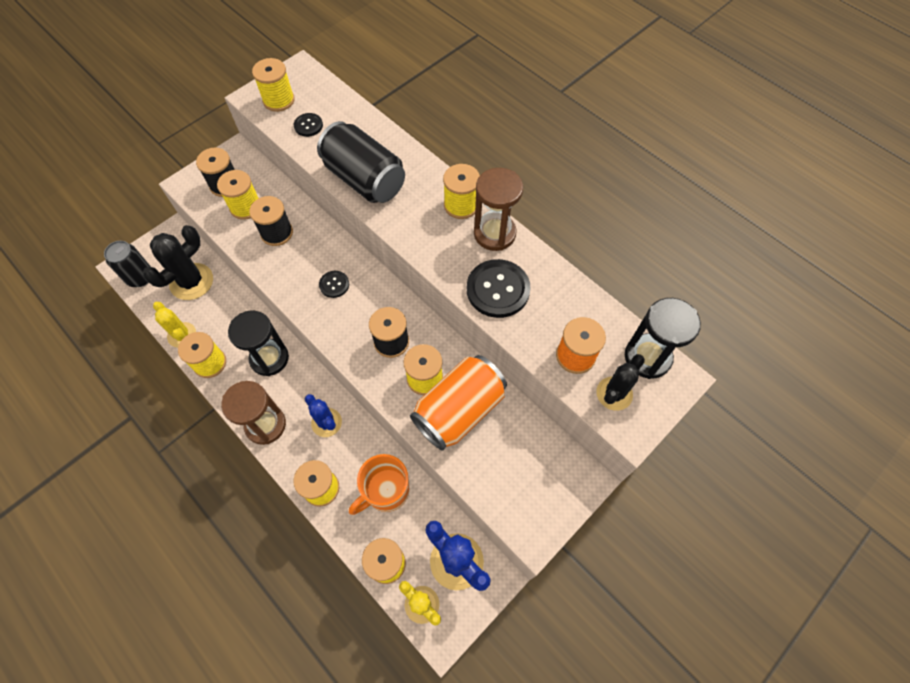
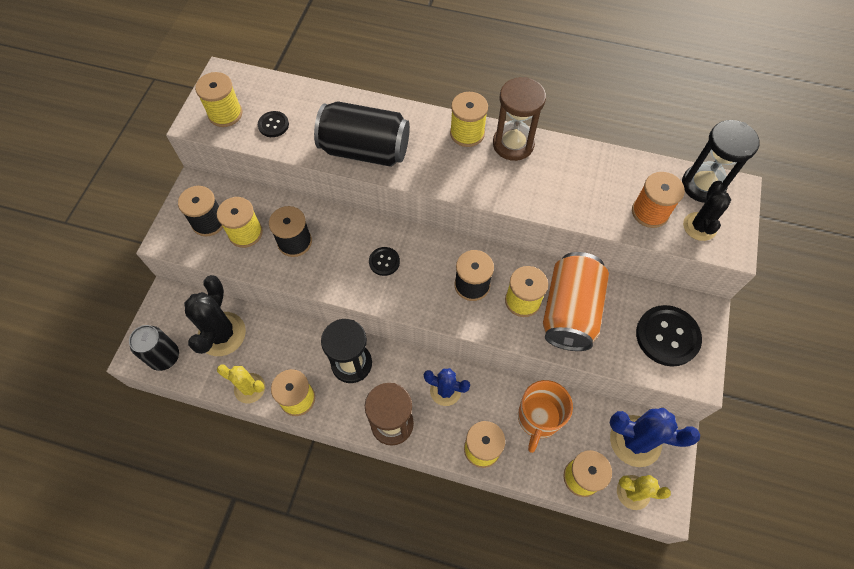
camera: 30 degrees left, 0 degrees up
black button [467,259,531,318] -> black button moved to [636,305,702,367]

